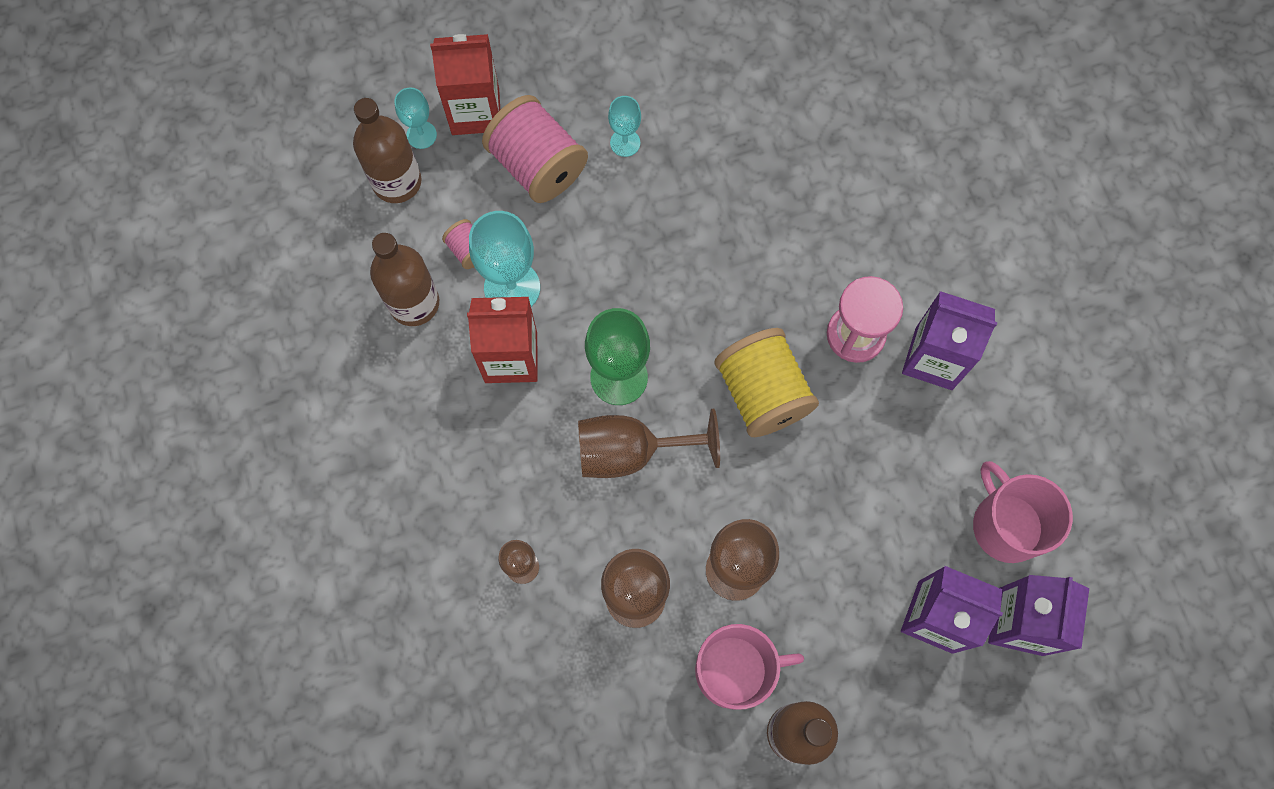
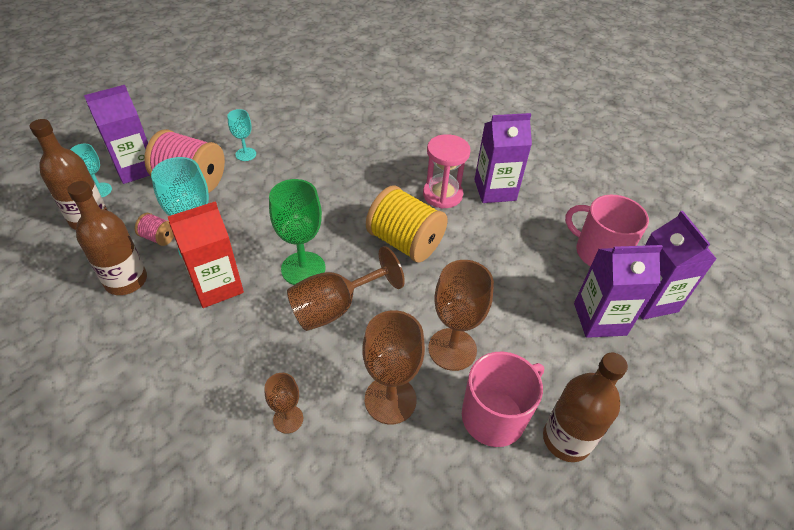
camera: 30 degrees left, 25 degrees down
red carton [430,34,500,135] -> purple carton [84,85,150,184]

